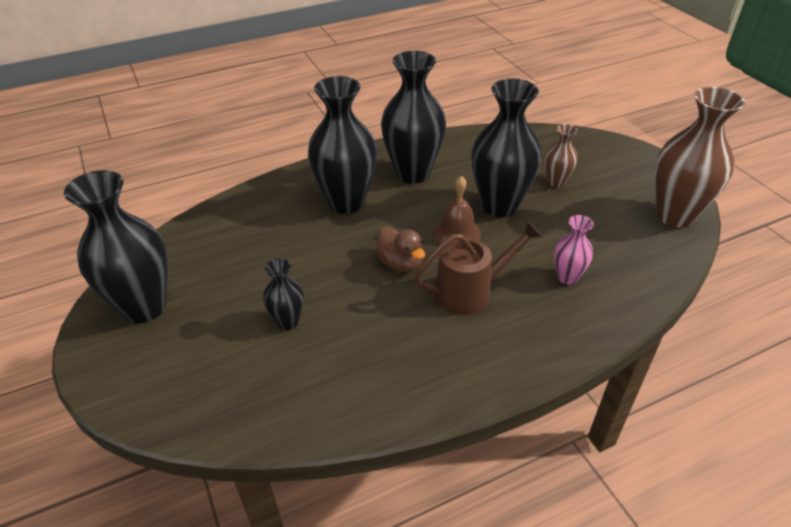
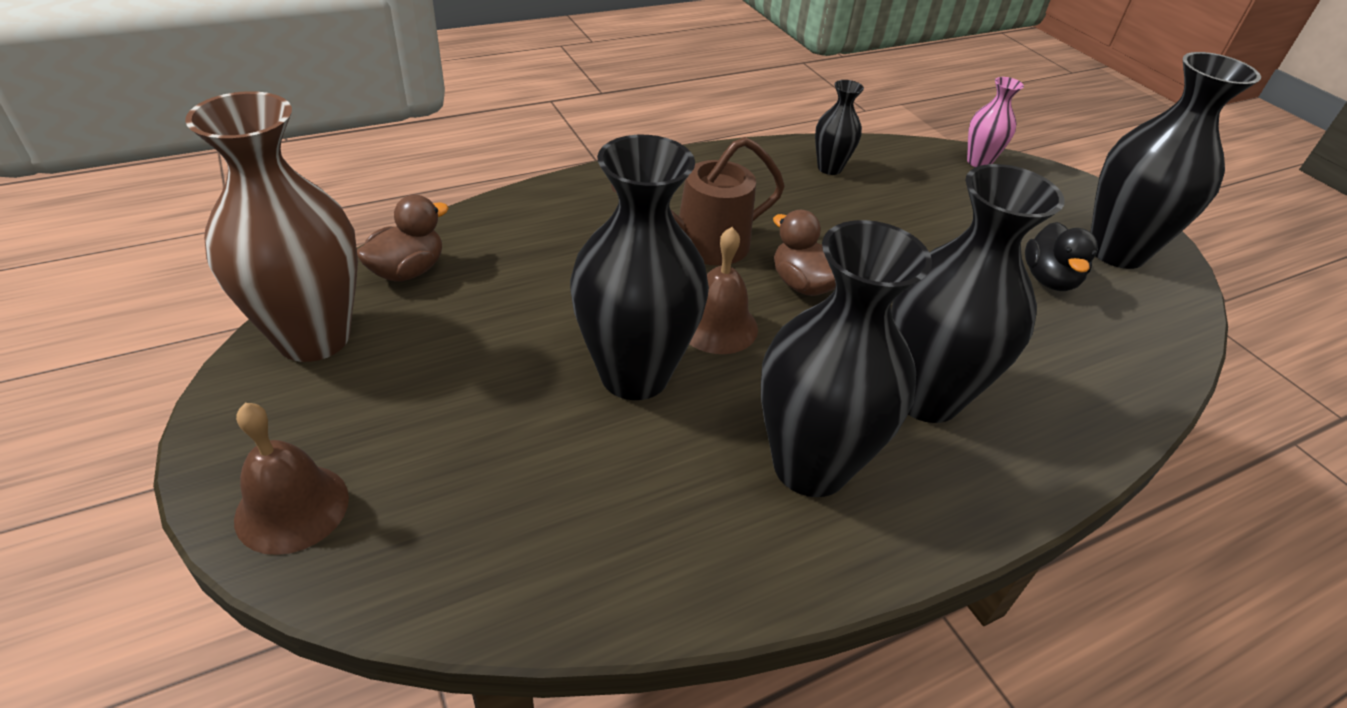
camera: 175 degrees right, 0 degrees up
black vase [263,258,304,330] -> black vase moved to [815,80,864,175]
brown vase [545,124,578,188] -> none
pink vase [554,215,594,285] -> pink vase moved to [967,77,1024,167]
none -> brown bell [234,403,349,555]
none -> brown duck [357,195,449,282]
none -> black duck [1025,222,1098,291]

